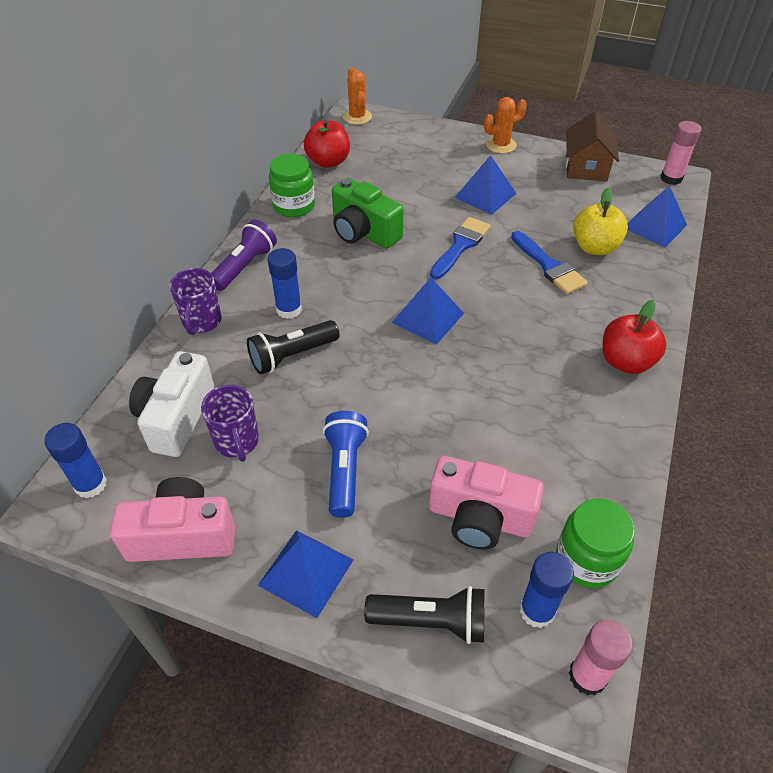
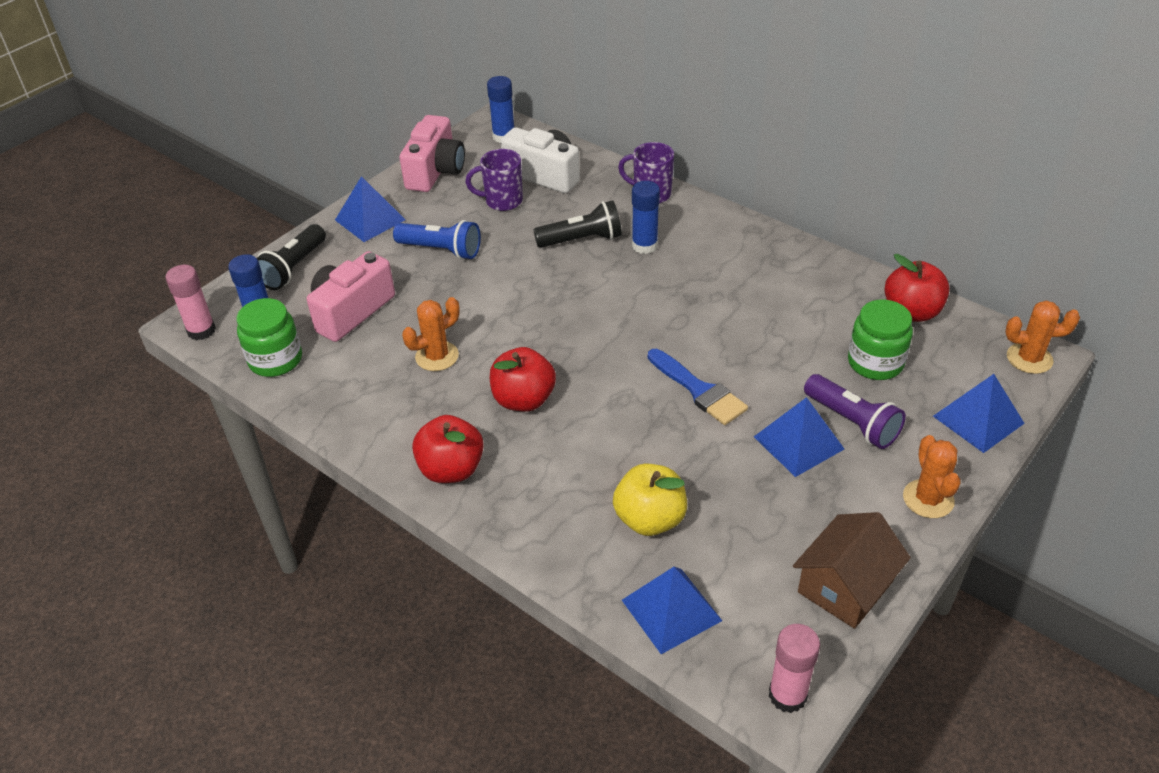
camera: 110 degrees right, 5 degrees down
purple flashlight [211,220,277,291] -> purple flashlight moved to [804,374,906,449]
black flashlight [247,320,340,374] -> black flashlight turned 90 degrees clockwise [533,200,622,248]
green jar [269,154,315,217] -> green jar moved to [848,299,913,380]
green camera [332,178,404,248] -> none
blue pyramid [392,277,464,345] -> blue pyramid moved to [933,374,1025,453]
blue brush [511,231,588,294] -> none
brown house [566,111,619,181] -> brown house turned 75 degrees counterclockwise [793,512,911,629]
none -> orange cactus [402,297,460,371]
none -> red apple [489,347,556,412]

